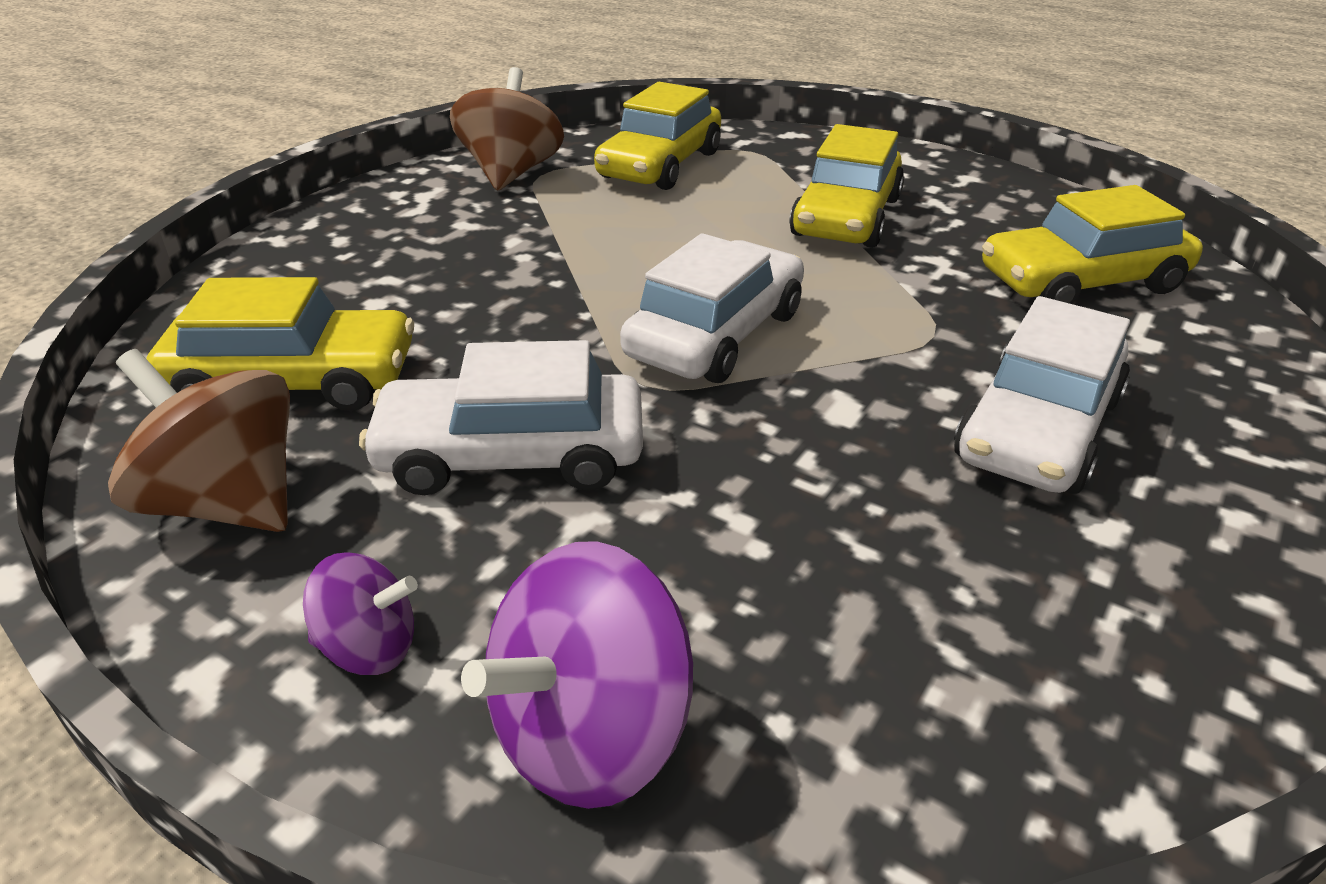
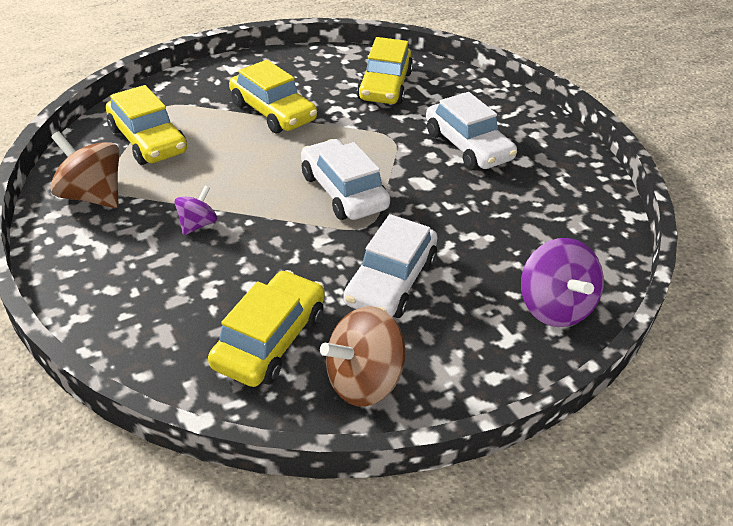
camera: 65 degrees left, 5 degrees up
purple spinning top [303,552,418,675] -> purple spinning top moved to [175,186,217,235]

